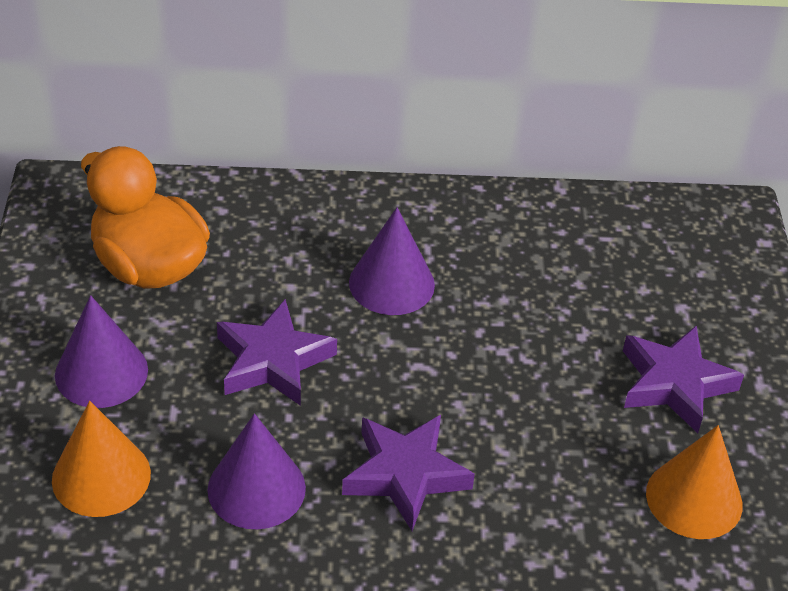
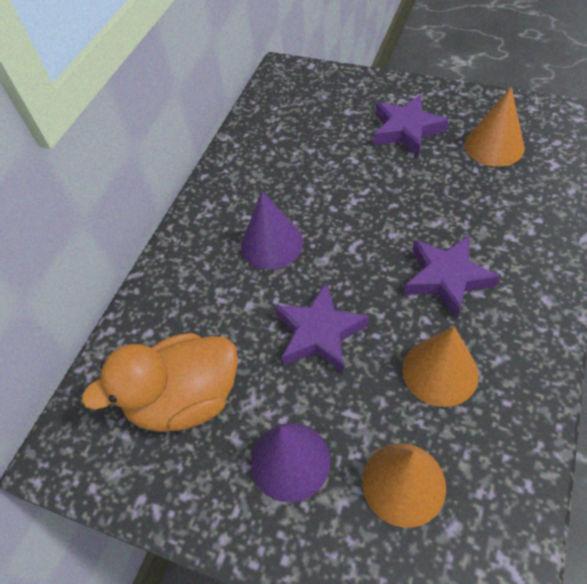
camera: 60 degrees left, 10 degrees up
purple cone [208,413,306,529] -> orange cone [403,327,479,407]

